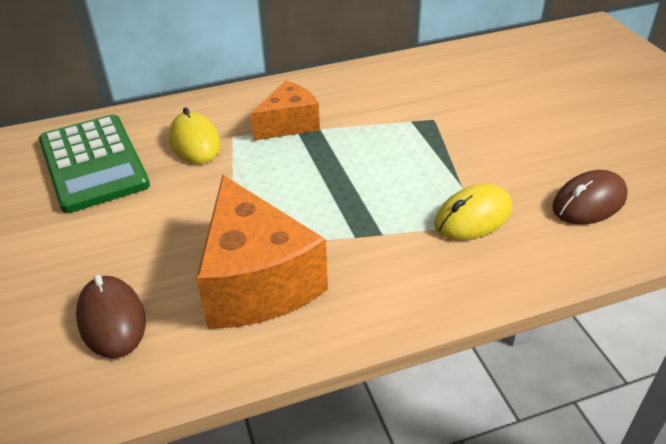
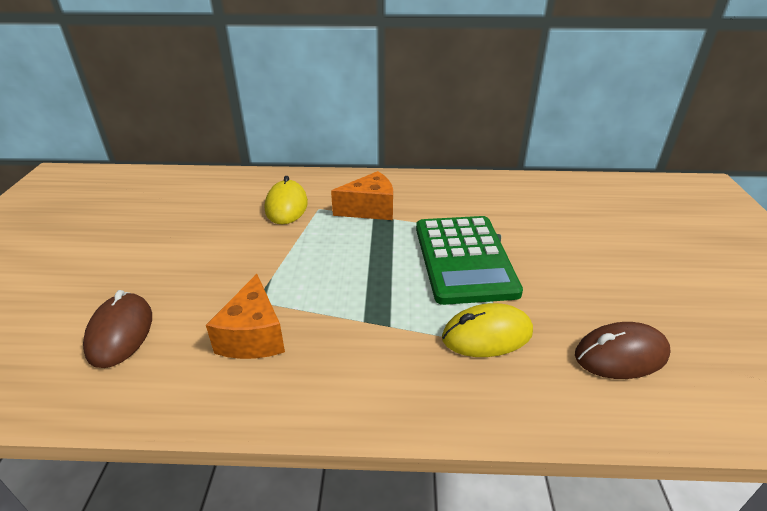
camera: 20 degrees right, 5 degrees down
green calculator [39,114,150,213] -> green calculator moved to [416,216,523,305]
orange cheese [196,175,328,329] -> orange cheese [206,274,285,359], size x0.59

